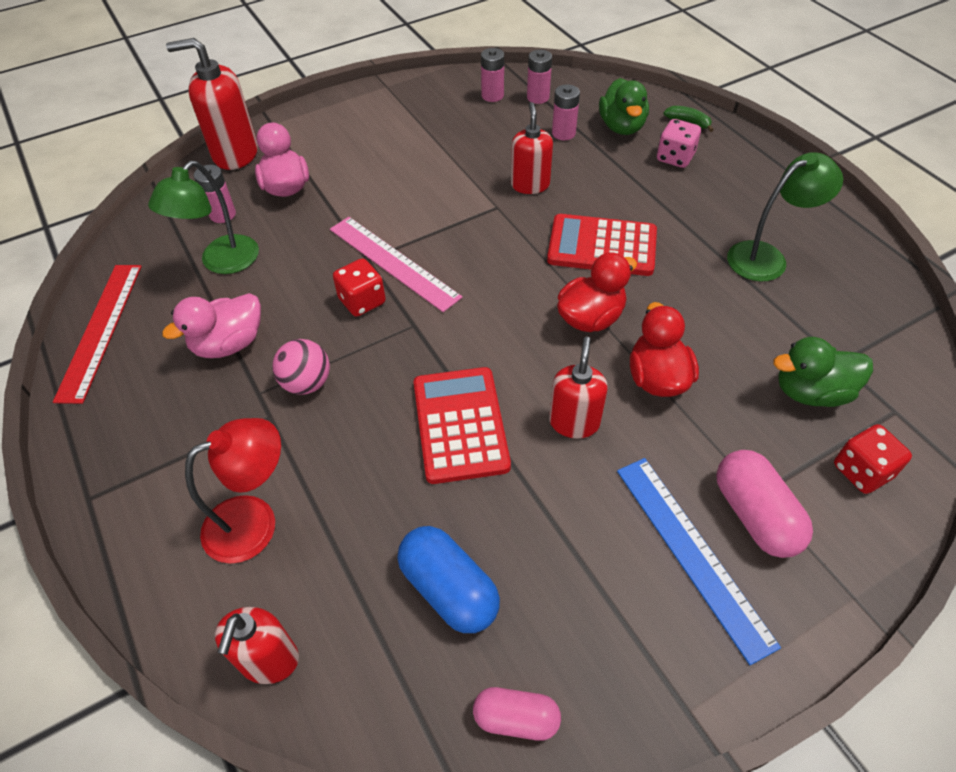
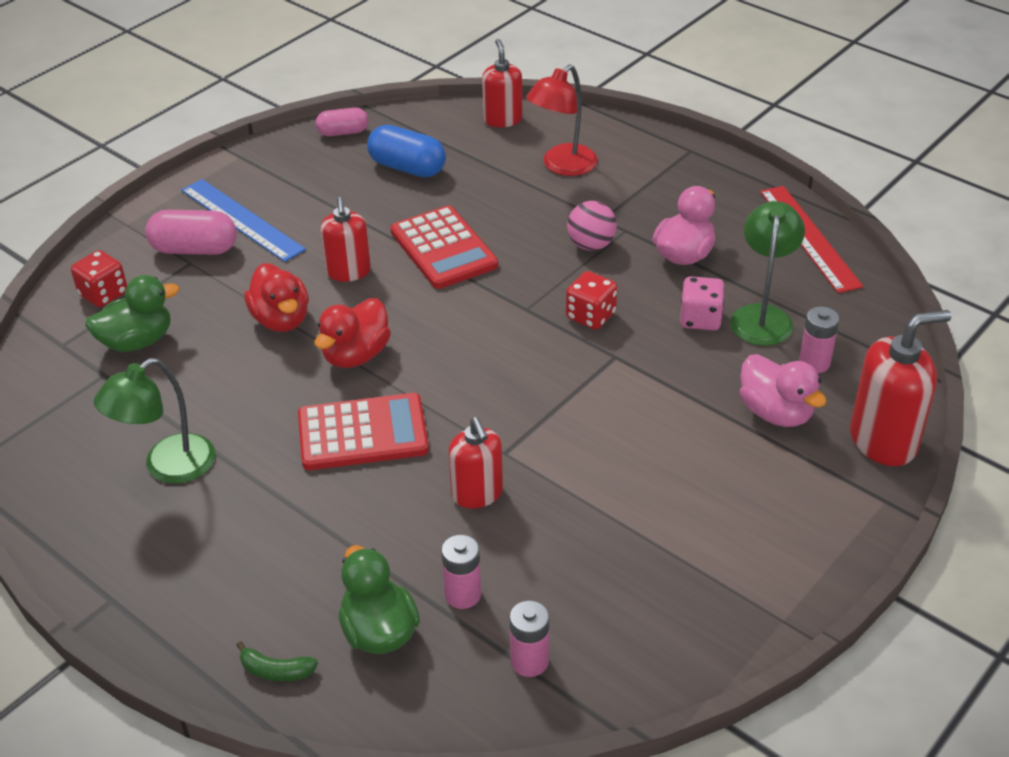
camera: 160 degrees right, 10 degrees down
pink ruler [330,217,463,312] -> none
pink battery [481,48,504,102] -> none
pink dice [657,119,701,168] -> pink dice moved to [680,276,725,331]
pink capsule [716,450,813,558] -> pink capsule turned 45 degrees counterclockwise [145,210,237,255]

